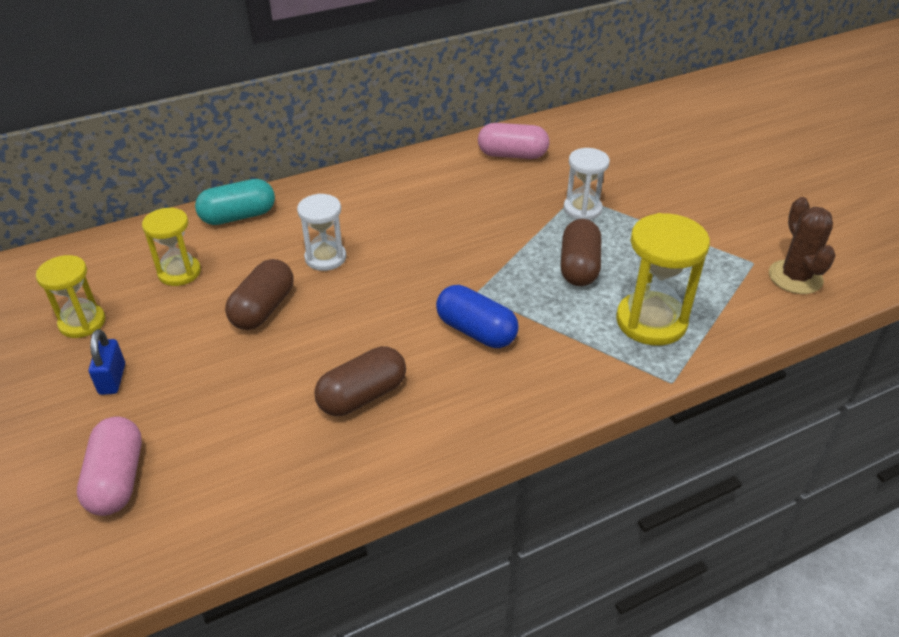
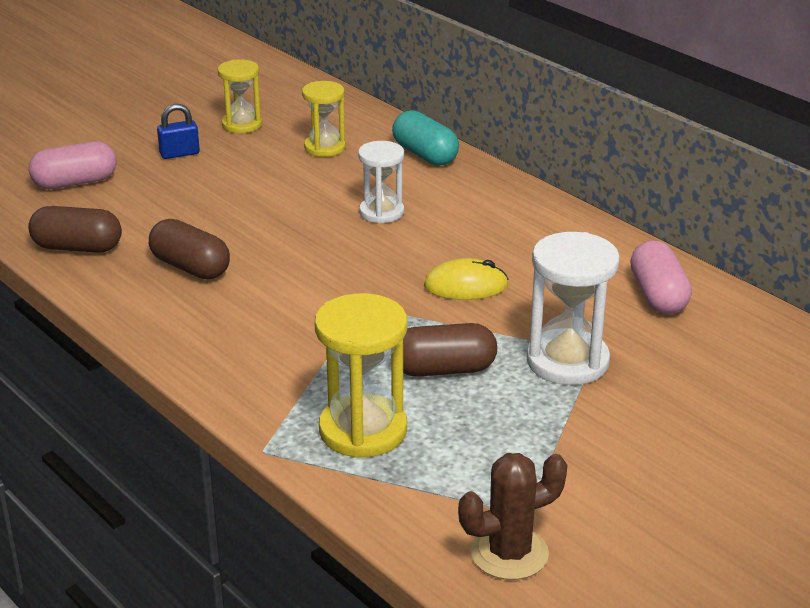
camera: 75 degrees right, 10 degrees down
brown capsule [225,259,294,330] -> brown capsule moved to [28,206,122,253]
blue capsule [436,285,519,348] -> none
white hourglass [563,148,610,220] -> white hourglass [526,232,620,385], size x1.57
none -> yellow mouse [424,258,509,300]

